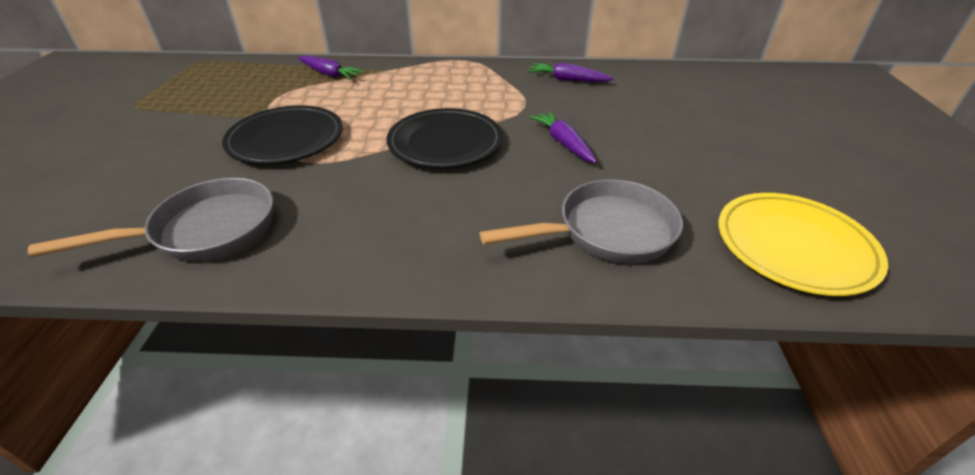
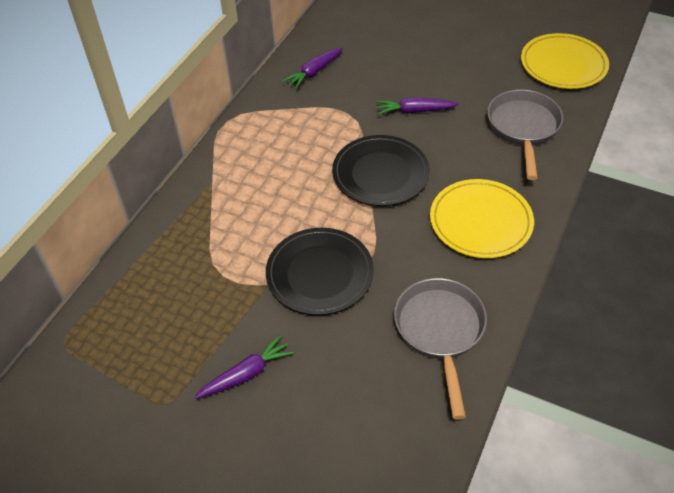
camera: 65 degrees left, 10 degrees up
purple carrot [298,55,364,79] -> purple carrot moved to [195,335,294,399]
none -> yellow plate [430,179,534,258]

